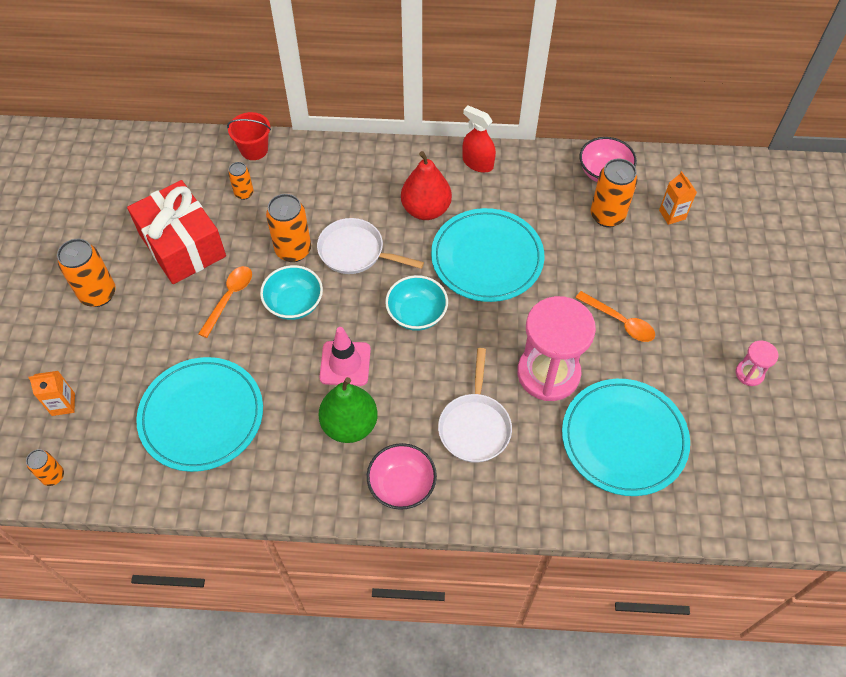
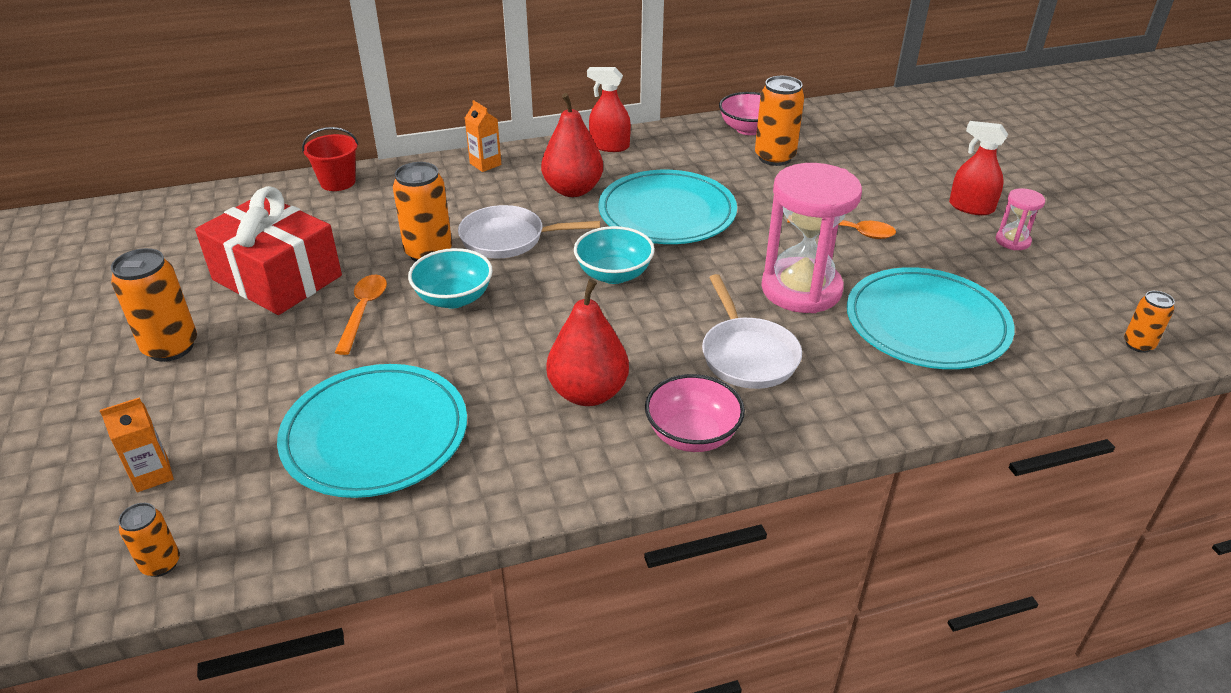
camera: 20 degrees left, 20 degrees down
orange can [228,162,254,200] -> orange can moved to [1124,291,1175,353]
pink traffic cone [319,327,371,386] -> none
green pear [319,377,378,443] -> red pear [546,279,629,406]
orange carton [659,171,697,225] -> orange carton moved to [465,100,501,172]
none -> red spray bottle [949,121,1008,215]

